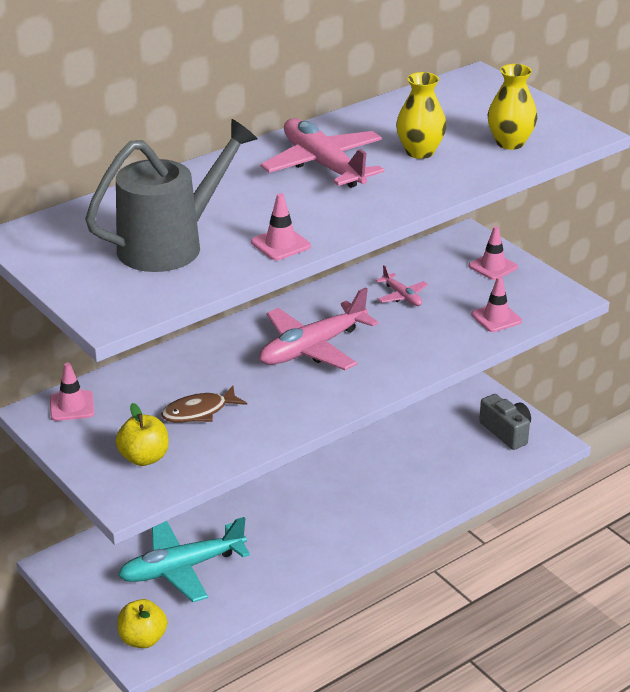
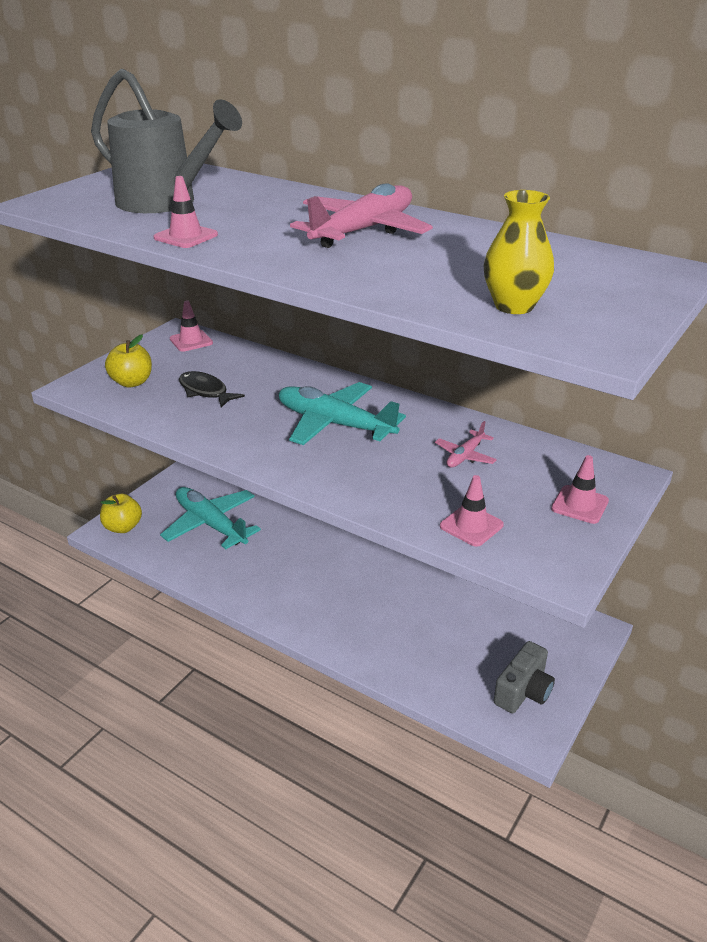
camera: 70 degrees right, 0 degrees up
brown fish [161,386,247,423] -> black fish [179,371,245,408]
pink plane [259,287,378,370] -> turquoise plane [278,382,406,445]
yellow vase [396,72,446,159] -> none

